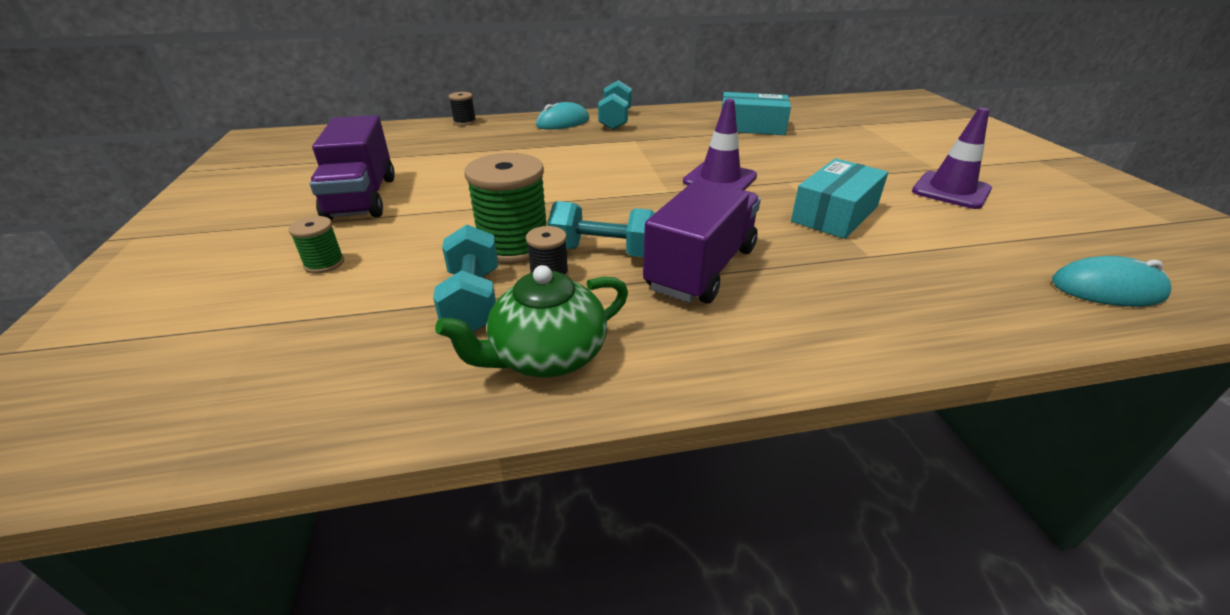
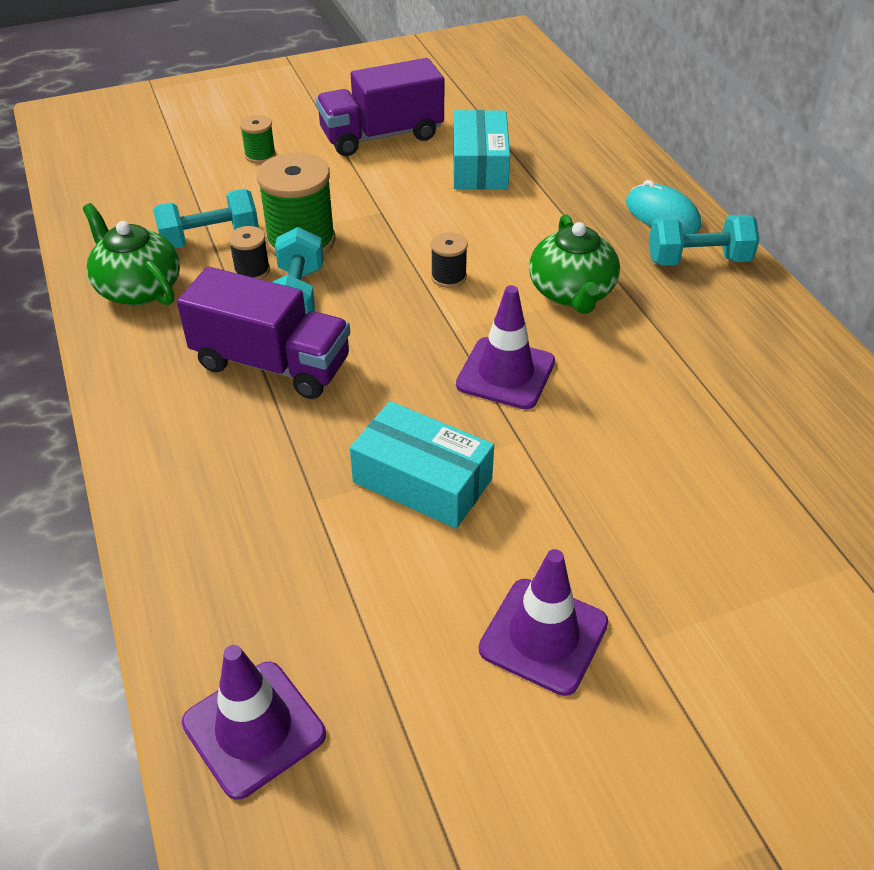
camera: 80 degrees right, 10 degrees up
black spool [449,92,476,126] -> black spool moved to [431,232,468,288]
turquoise box [721,92,791,135] -> turquoise box moved to [453,110,510,190]
turquoise mouse [1052,256,1171,307] -> purple traffic cone [182,645,326,800]
none -> green teapot [529,214,620,314]

